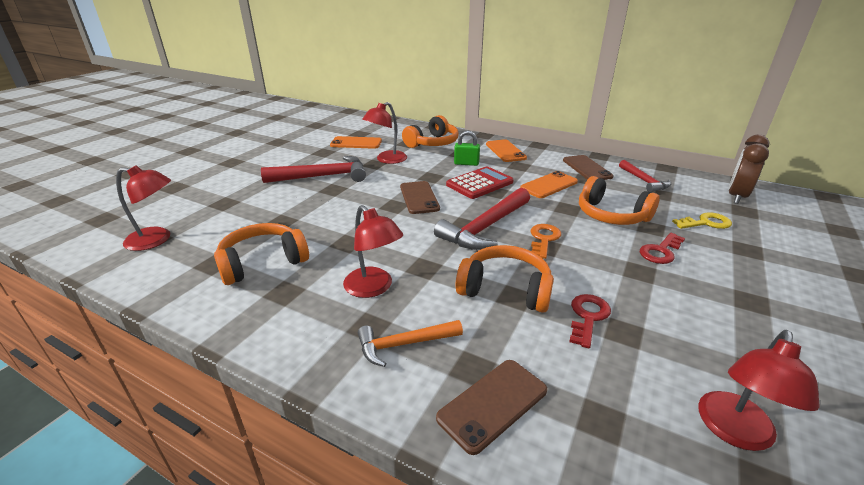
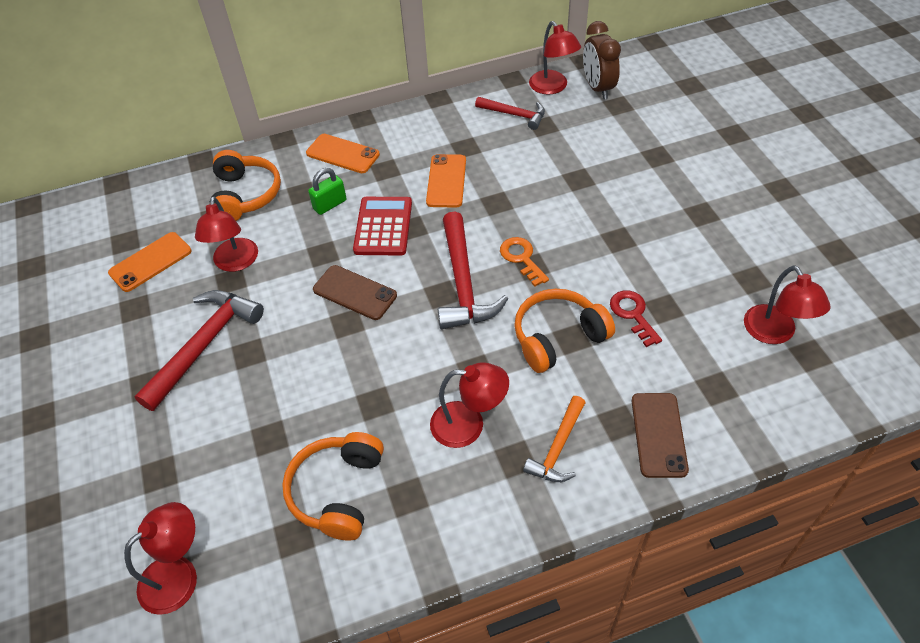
camera: 45 degrees left, 20 degrees up
brown phone [563,155,614,180] -> none
orange headphones [579,176,660,225] -> none
red key [640,233,685,264] -> none
yellow key [672,212,732,229] -> none
none -> red lamp [529,21,581,95]

